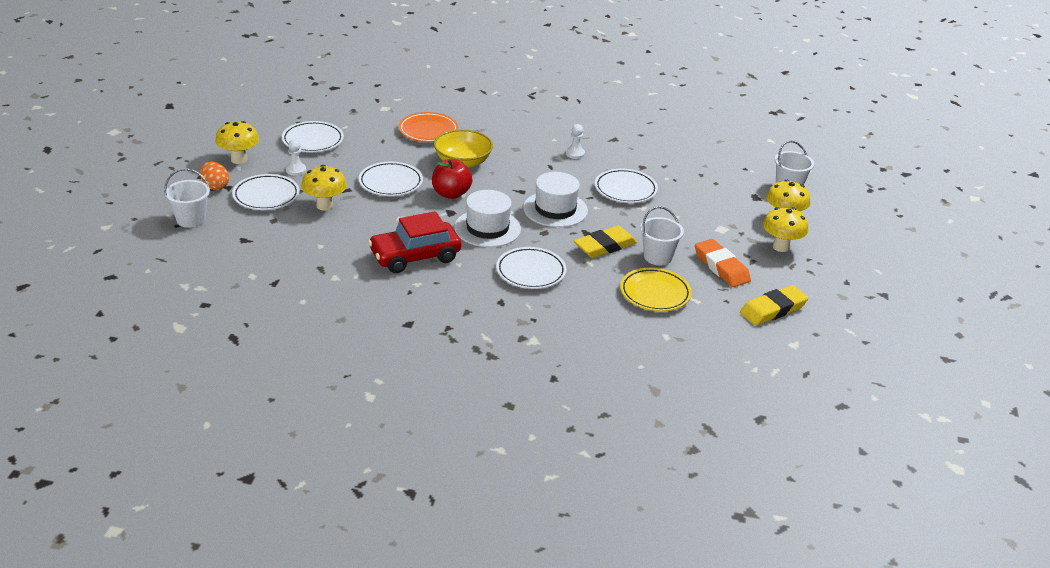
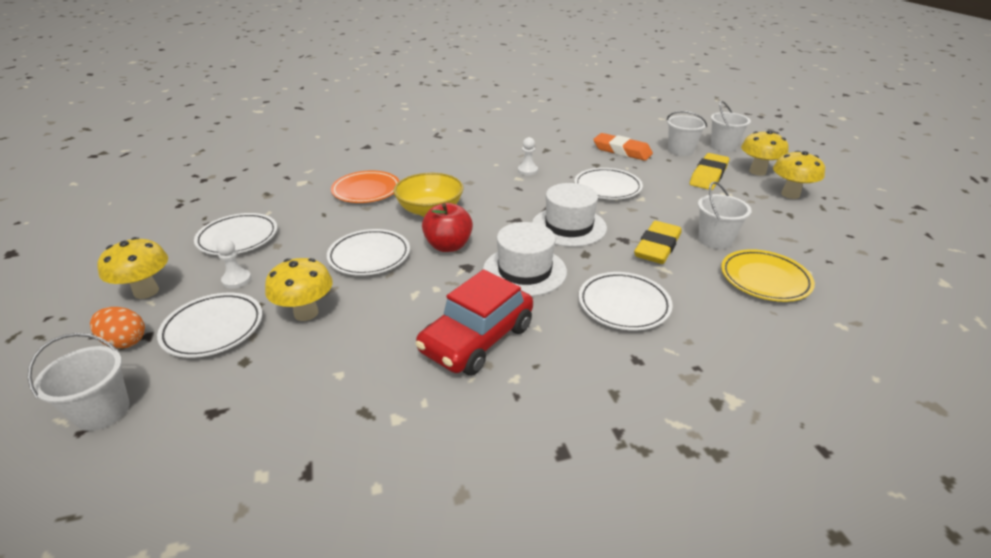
camera: 25 degrees left, 0 degrees up
orange eraser [695,239,751,287] -> orange eraser moved to [593,133,653,161]
yellow eraser [740,285,809,326] -> yellow eraser moved to [690,153,729,190]
none -> white bucket [666,111,707,156]

